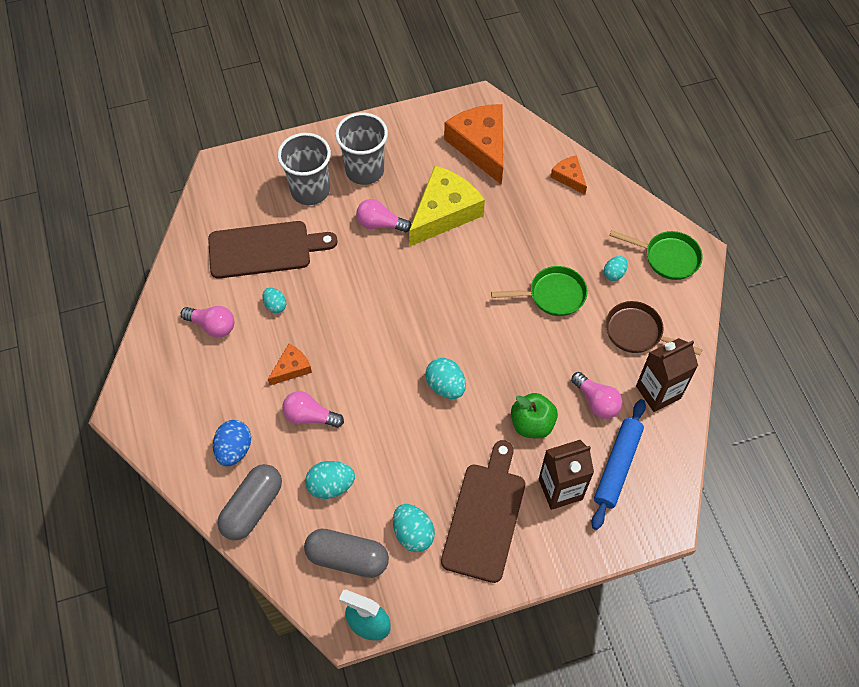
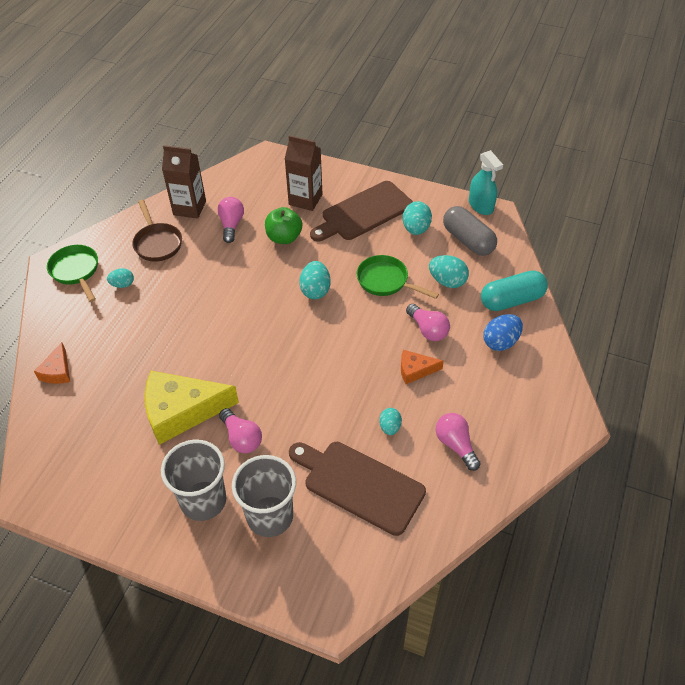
camera: 140 degrees left, 10 degrees down
grey capsule [217,464,282,541] -> turquoise capsule [481,271,548,311]
orange cheese [444,104,503,185] -> none
green pan [491,266,588,316] -> green pan moved to [357,255,439,299]
blue rolling pin [591,399,646,530] -> none

